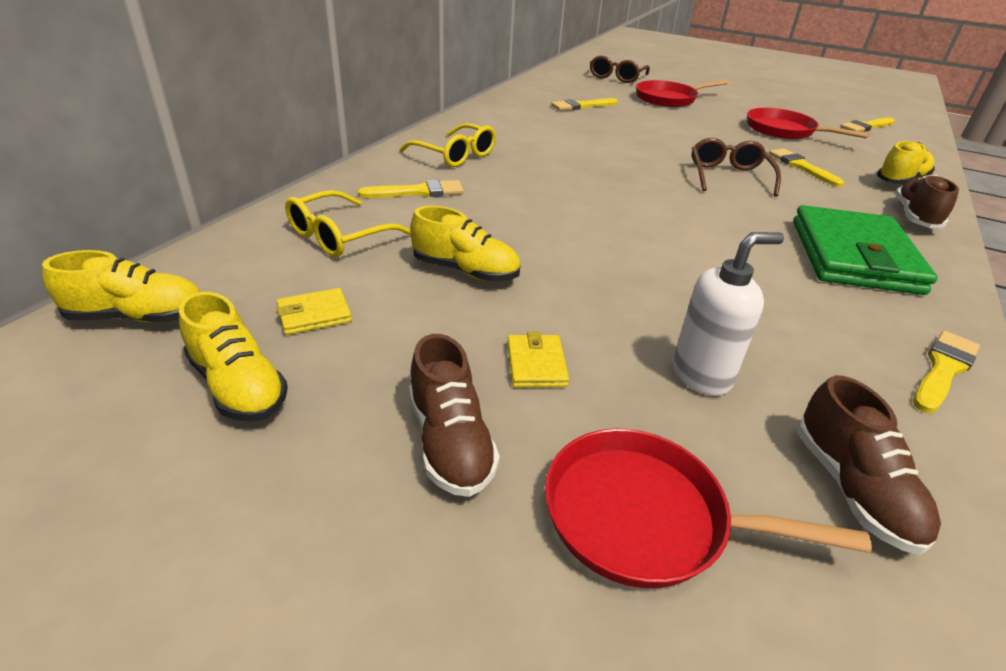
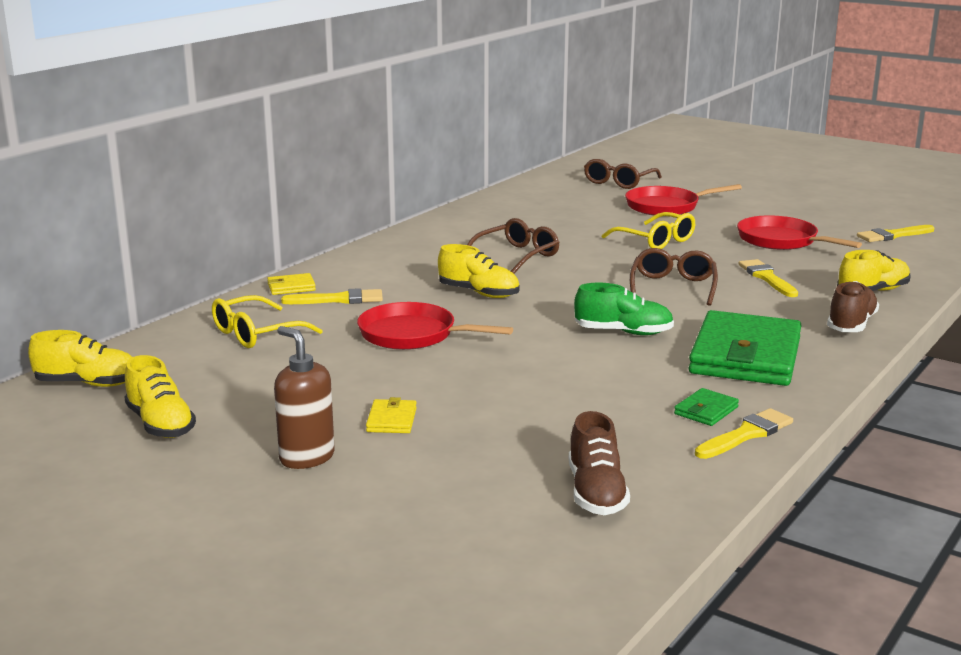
camera: 10 degrees right, 15 degrees down
yellow wallet [277,288,352,335] -> yellow wallet moved to [267,273,316,295]
yellow glasses [400,123,496,167] -> yellow glasses moved to [602,212,695,249]
brown shoe [409,334,500,497] -> brown soap dispenser [274,326,335,469]
yellow shoe [410,206,520,282] -> yellow shoe moved to [438,244,520,298]
red pan [545,429,872,588] -> red pan moved to [357,302,513,350]
yellow brush [551,98,618,110] -> none
white soap dispenser [673,232,784,396] -> none
none -> brown glasses [467,218,560,273]
none -> green shoe [574,283,674,335]
none -> green wallet [674,388,739,426]

